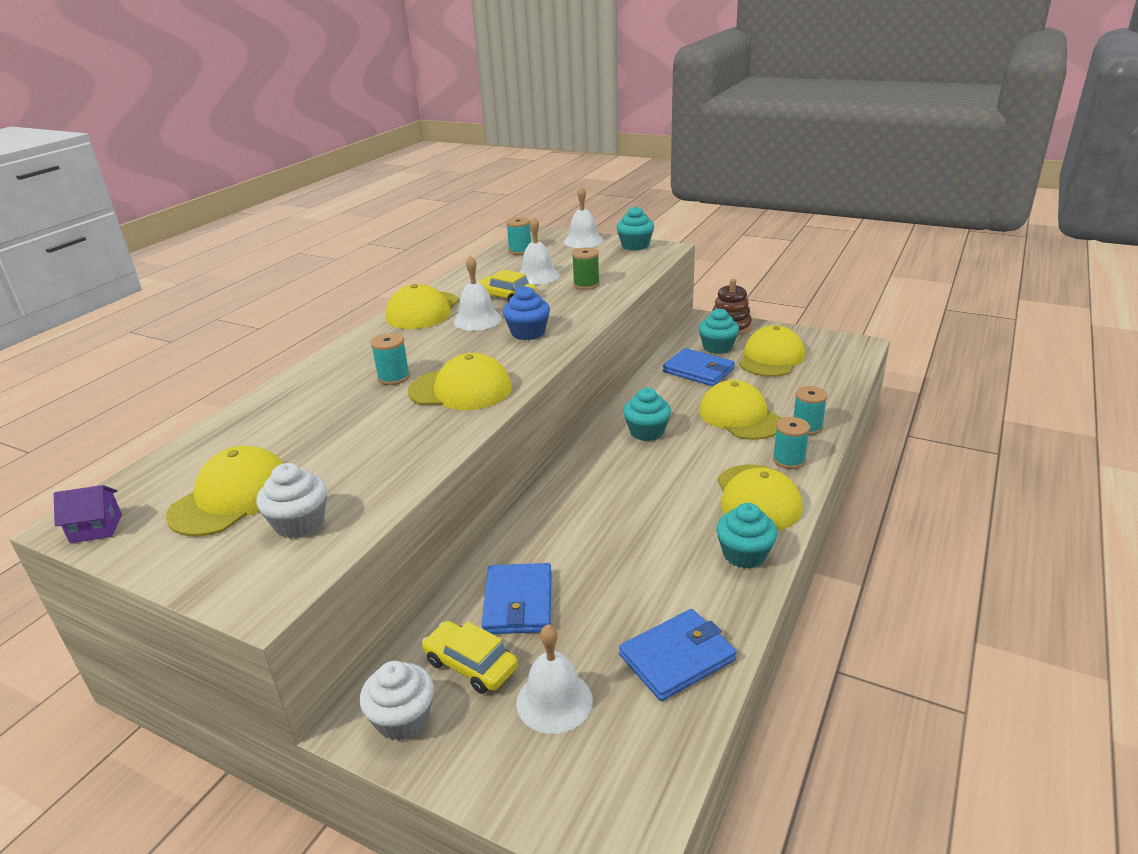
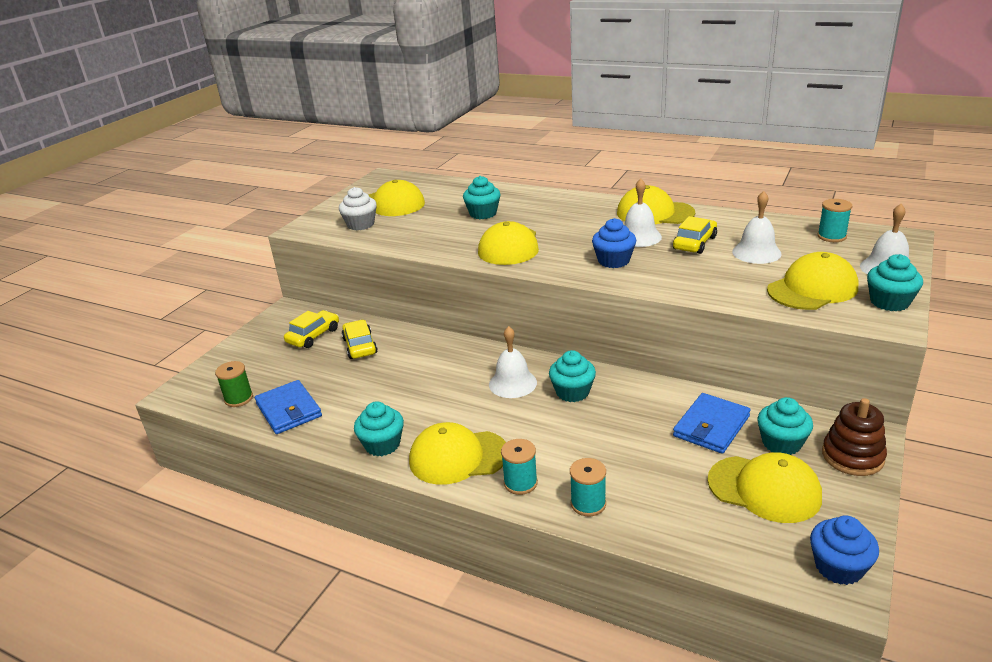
camera: 90 degrees right, 0 degrees up
purple house [54,485,122,543] -> none
white cupcake [360,661,434,741] -> none
turquoise spool [370,333,410,385] -> none
blue wallet [481,563,552,634] -> yellow car [342,320,378,359]
white bell [516,624,593,734] -> white bell moved to [489,326,537,398]
green spool [572,247,600,290] -> green spool moved to [215,361,253,407]
yellow cap [699,380,782,440] -> yellow cap moved to [767,252,858,310]
none -> turquoise cupcake [463,176,501,219]
none -> blue cupcake [810,516,879,585]

